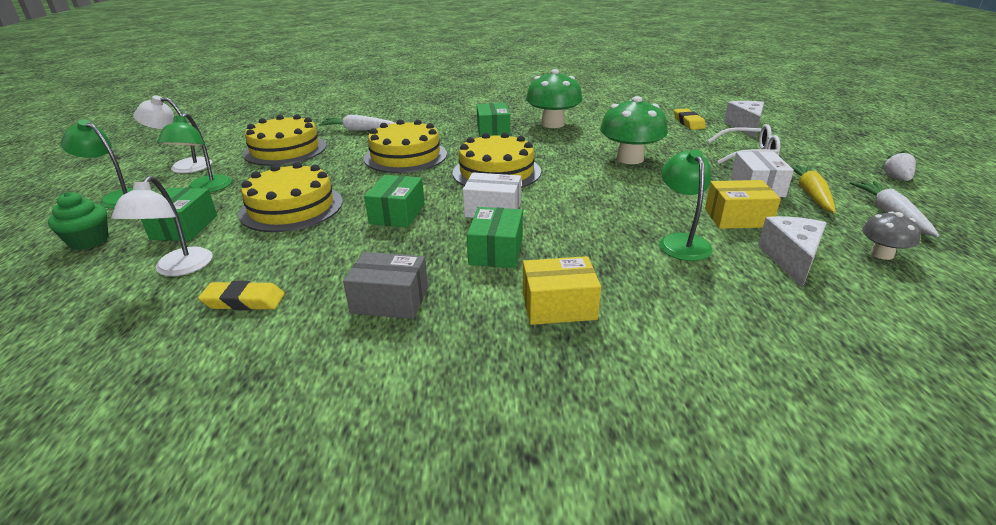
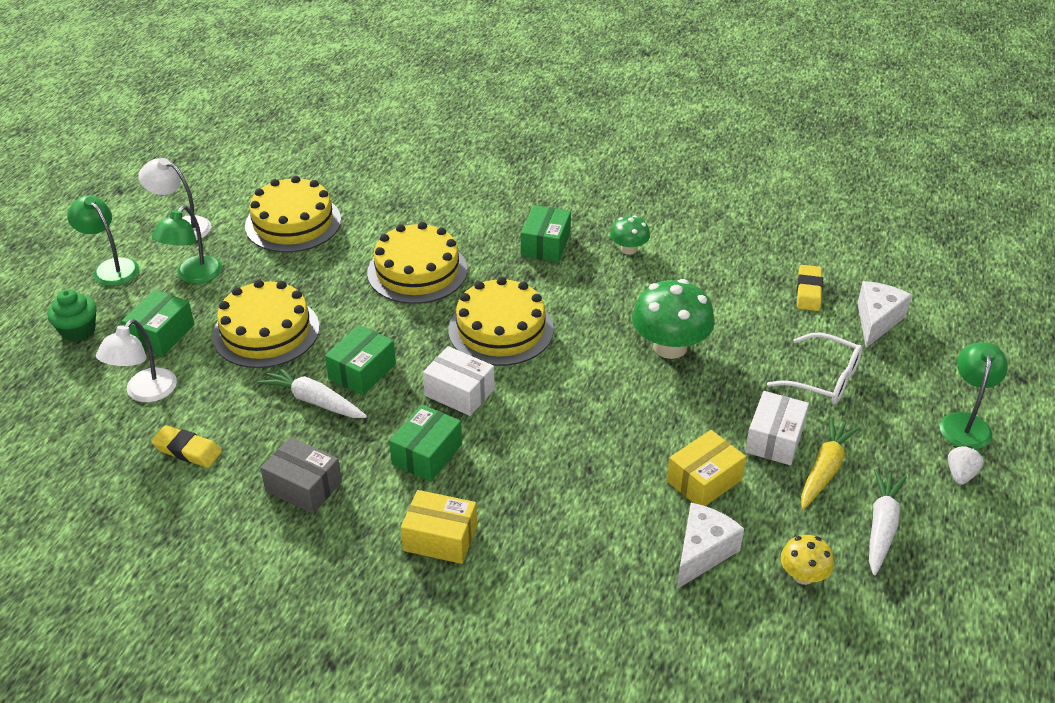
camera: 20 degrees right, 10 degrees up
white carrot [319,115,395,131] -> white carrot moved to [258,365,367,418]
green mushroom [526,69,582,128] -> green mushroom [610,215,650,255], size x0.54
green lamp [659,149,712,261] -> green lamp moved to [940,342,1008,449]
yellow box [705,180,781,229] -> yellow box turned 60 degrees counterclockwise [667,430,746,506]
grey mushroom [862,211,921,260] -> yellow mushroom [781,535,834,585]

